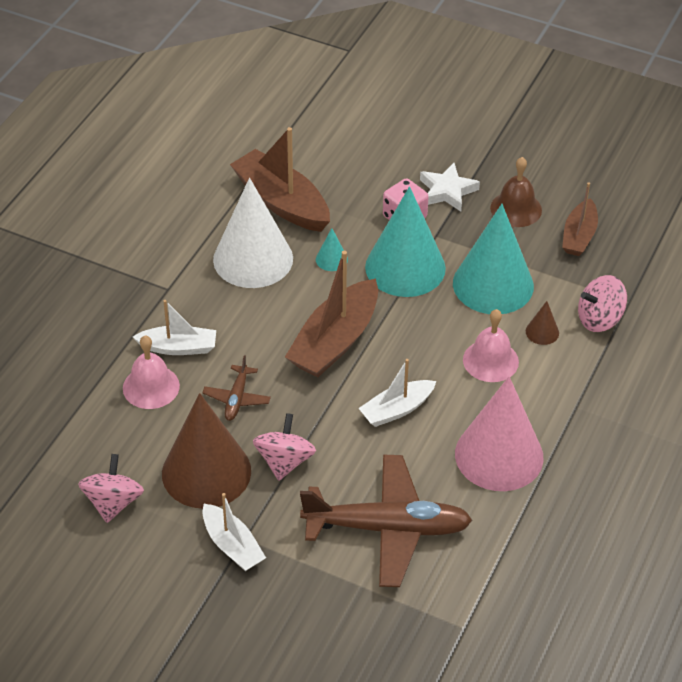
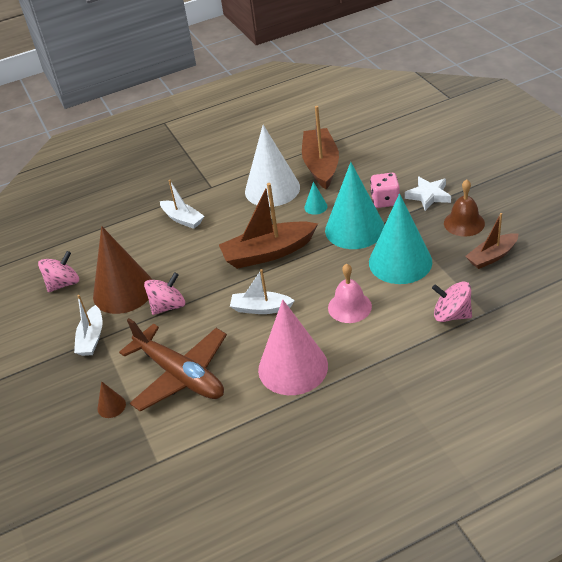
camera: 45 degrees right, 5 degrees down
pink bell [123,336,180,409] -> none
brown plane [202,355,271,421] -> none
brown cone [526,301,559,345] -> brown cone moved to [98,381,126,418]

